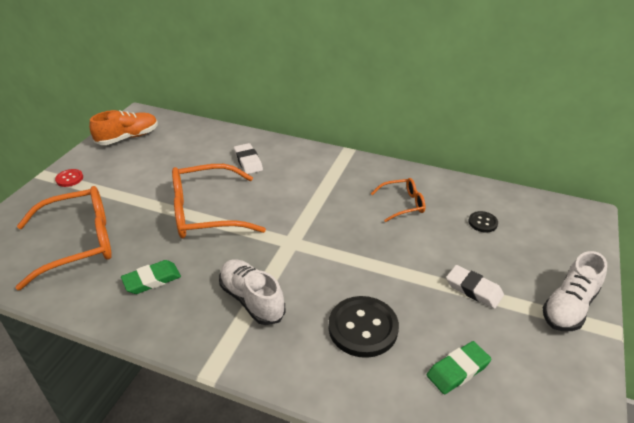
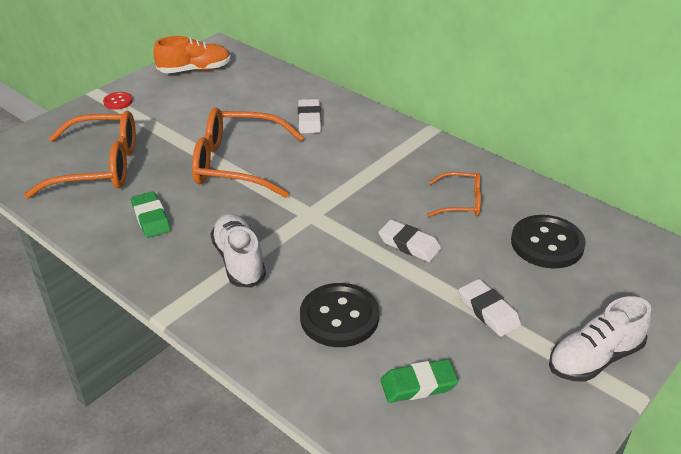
camera: 20 degrees right, 0 degrees up
green eraser [121,260,181,294] -> green eraser turned 75 degrees clockwise [131,191,171,238]
black button [469,211,498,233] -> black button [511,215,586,269], size x2.00
none -> white eraser [378,220,441,262]

